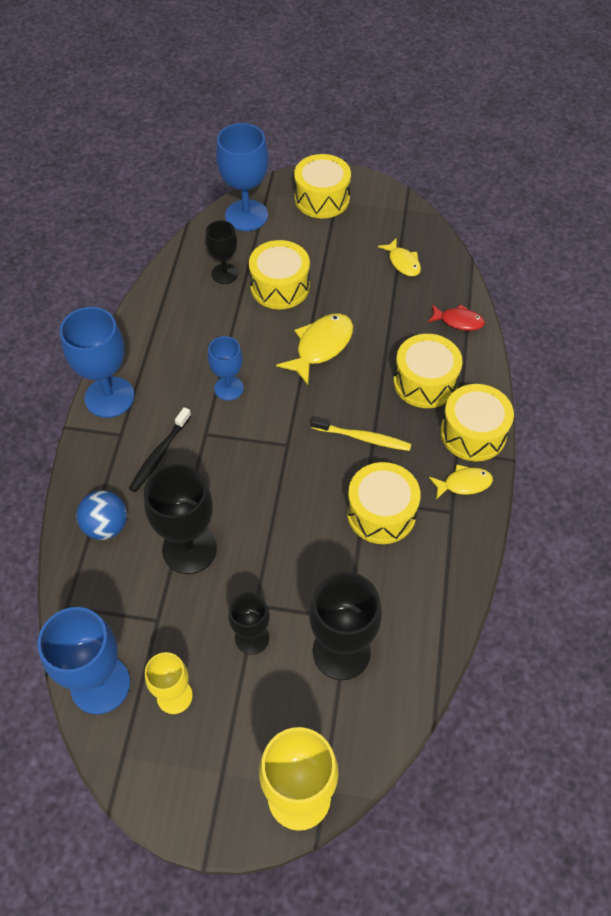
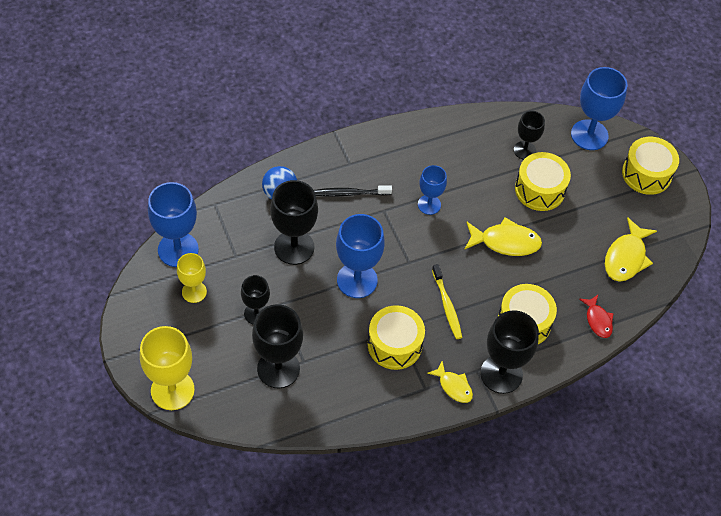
camera: 55 degrees right, 0 degrees up
blue goblet [60,307,134,418] -> blue goblet moved to [336,214,385,298]
yellow fish [378,238,421,277] -> yellow fish [605,217,657,282], size x1.62
yellow drum [440,384,514,461] -> black goblet [480,310,539,394]

